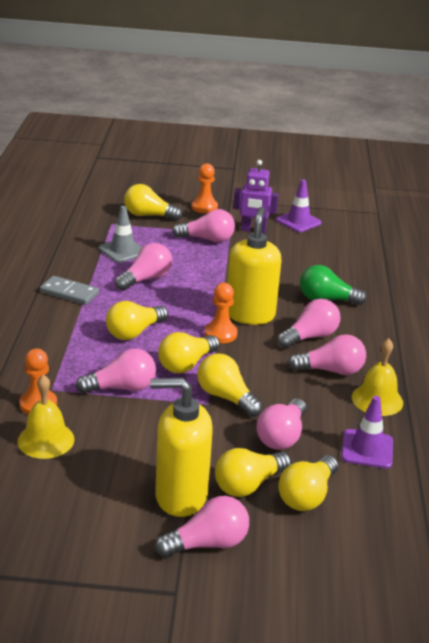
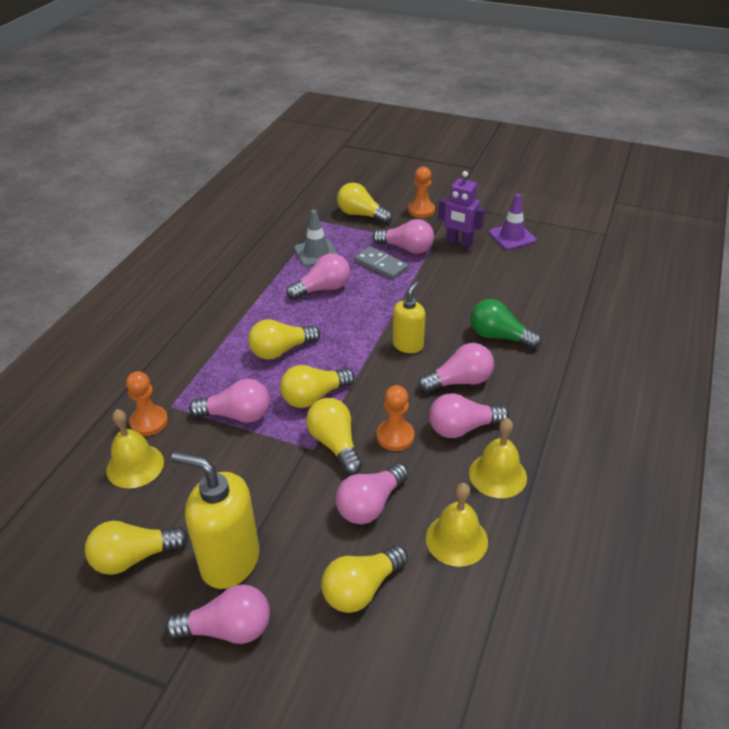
camera: 20 degrees right, 10 degrees up
grey domino [40,276,99,305] -> grey domino moved to [354,246,408,279]
orange pawn [205,283,238,343] -> orange pawn moved to [377,385,415,451]
yellow light bulb [215,448,291,497] -> yellow light bulb moved to [85,521,189,575]
yellow soap dispenser [228,207,282,325] -> yellow soap dispenser [393,281,425,353], size x0.60
pink light bulb [288,334,366,375] -> pink light bulb turned 150 degrees clockwise [429,393,509,438]
purple traffic cone [341,396,393,469] -> yellow bell [426,483,488,567]

